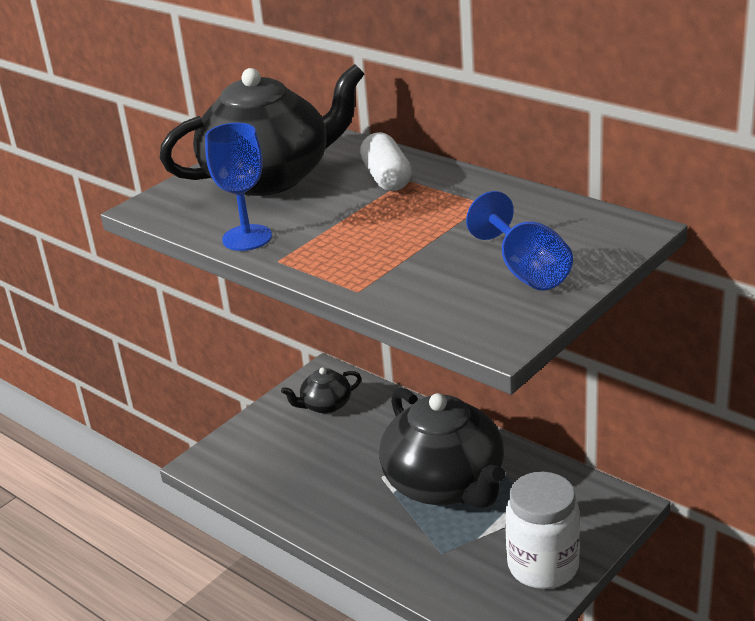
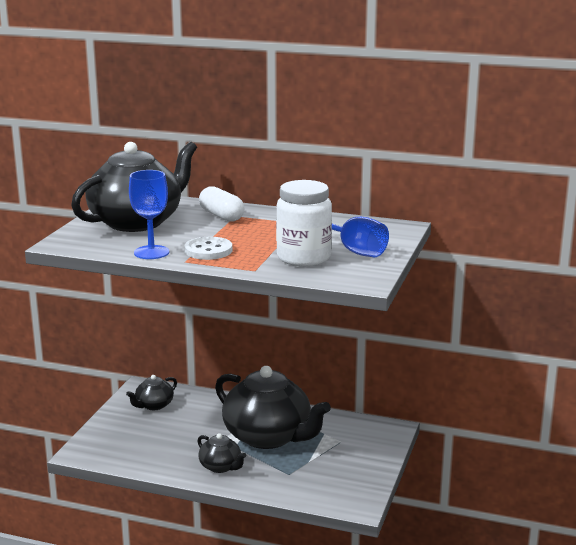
camera: 25 degrees left, 10 degrees down
white jar [505,472,580,589] -> white jar moved to [276,180,332,266]
none -> white button [185,237,232,260]
none -> black teapot [197,433,246,473]

